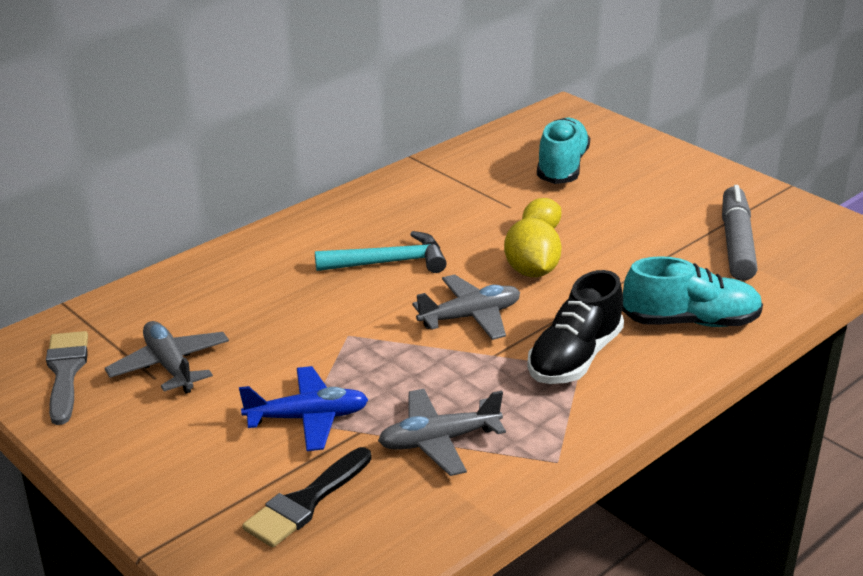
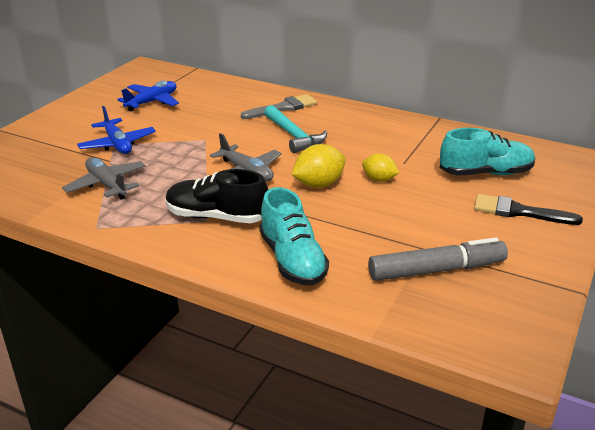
camera: 70 degrees right, 0 degrees up
grey brush [46,331,88,425] -> grey brush moved to [241,94,317,119]
grey plane [105,321,229,394] -> blue plane [117,81,179,111]
black brush [242,447,372,548] -> black brush moved to [474,194,583,225]

